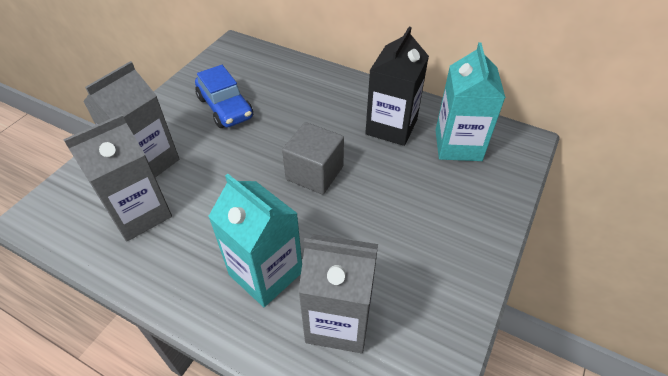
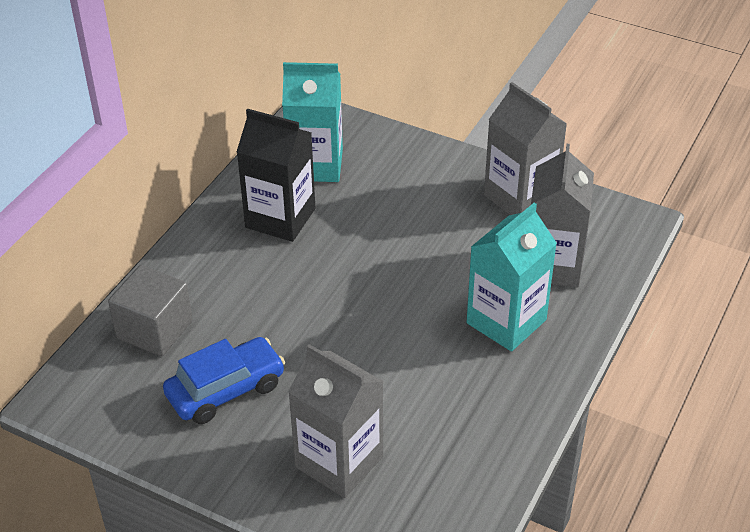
camera: 90 degrees left, 5 degrees down
grey carton [63,114,172,241] -> grey carton moved to [484,82,567,215]
grey cube [282,122,344,194] -> grey cube moved to [108,265,193,356]

